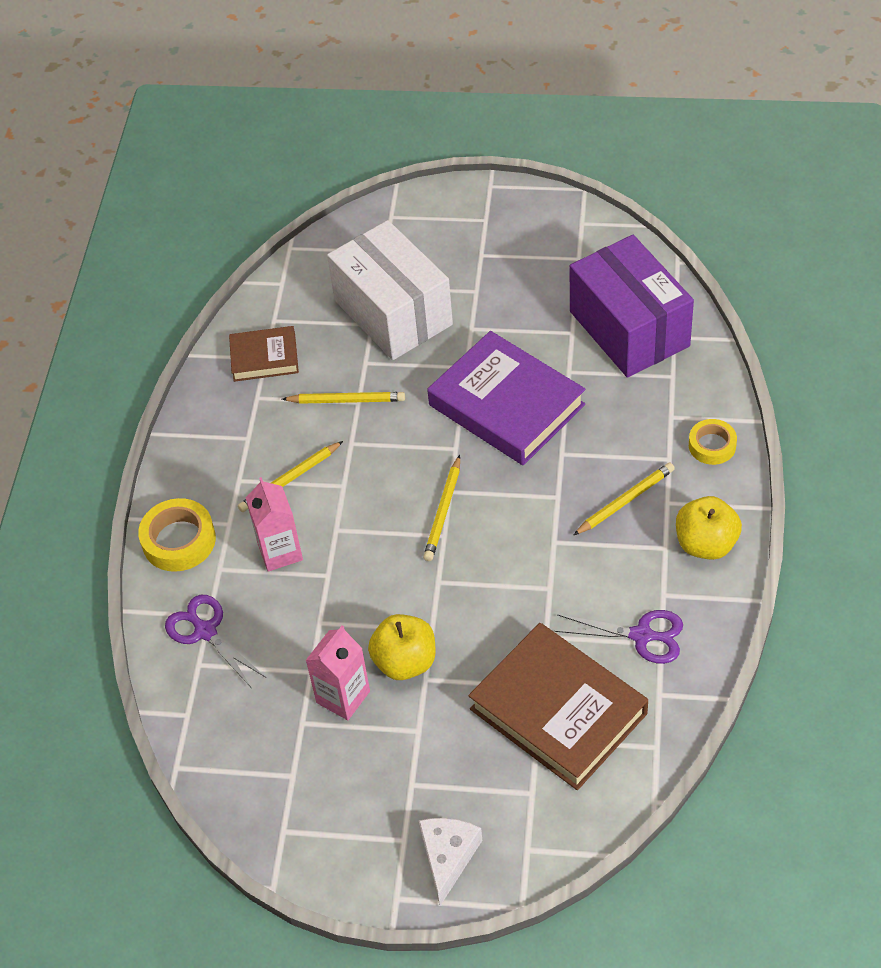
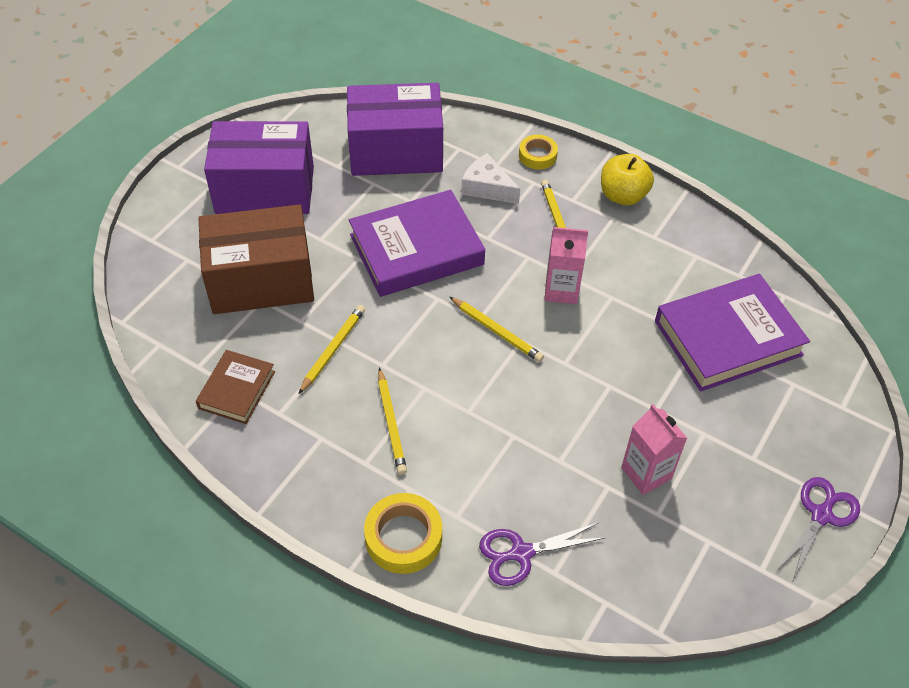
camera: 70 degrees left, 0 degrees up
pink carton [246,477,303,572] -> pink carton moved to [544,227,588,304]
white box [327,220,453,360] -> brown box [198,204,314,314]
yellow apple [368,614,436,680] -> none
white cheese [419,818,482,906] -> white cheese moved to [461,153,520,204]
brown book [468,623,648,790] -> purple book [655,274,810,391]
purple scissors [555,610,683,664] -> purple scissors moved to [777,477,860,581]
none -> purple box [204,121,314,214]

